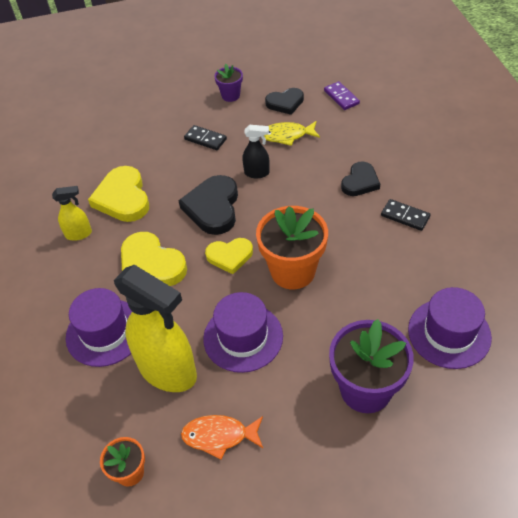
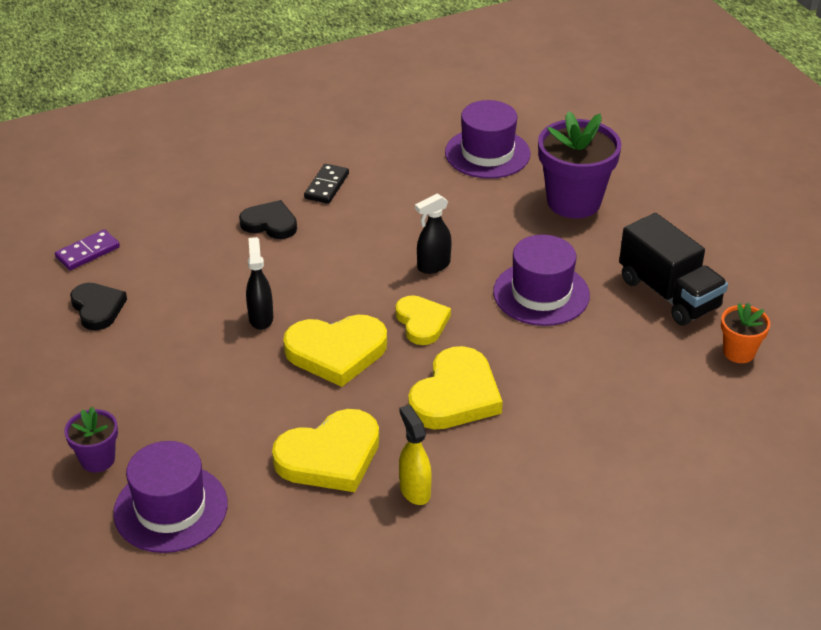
camera: 105 degrees left, 10 degrees down
purple hat [66,288,132,367] -> purple hat moved to [113,441,228,553]
yellow spray bottle [114,265,197,392] -> none
black heart [178,175,238,235] -> yellow heart [283,315,387,387]
orange fish [181,415,263,460] -> black truck [619,213,728,326]
black domino [184,125,227,150] -> none
purple flower pot [214,64,243,102] -> purple flower pot moved to [64,407,118,472]
orange flower pot [256,206,328,289] -> black spray bottle [415,194,452,274]
yellow fish [264,121,320,146] -> none

